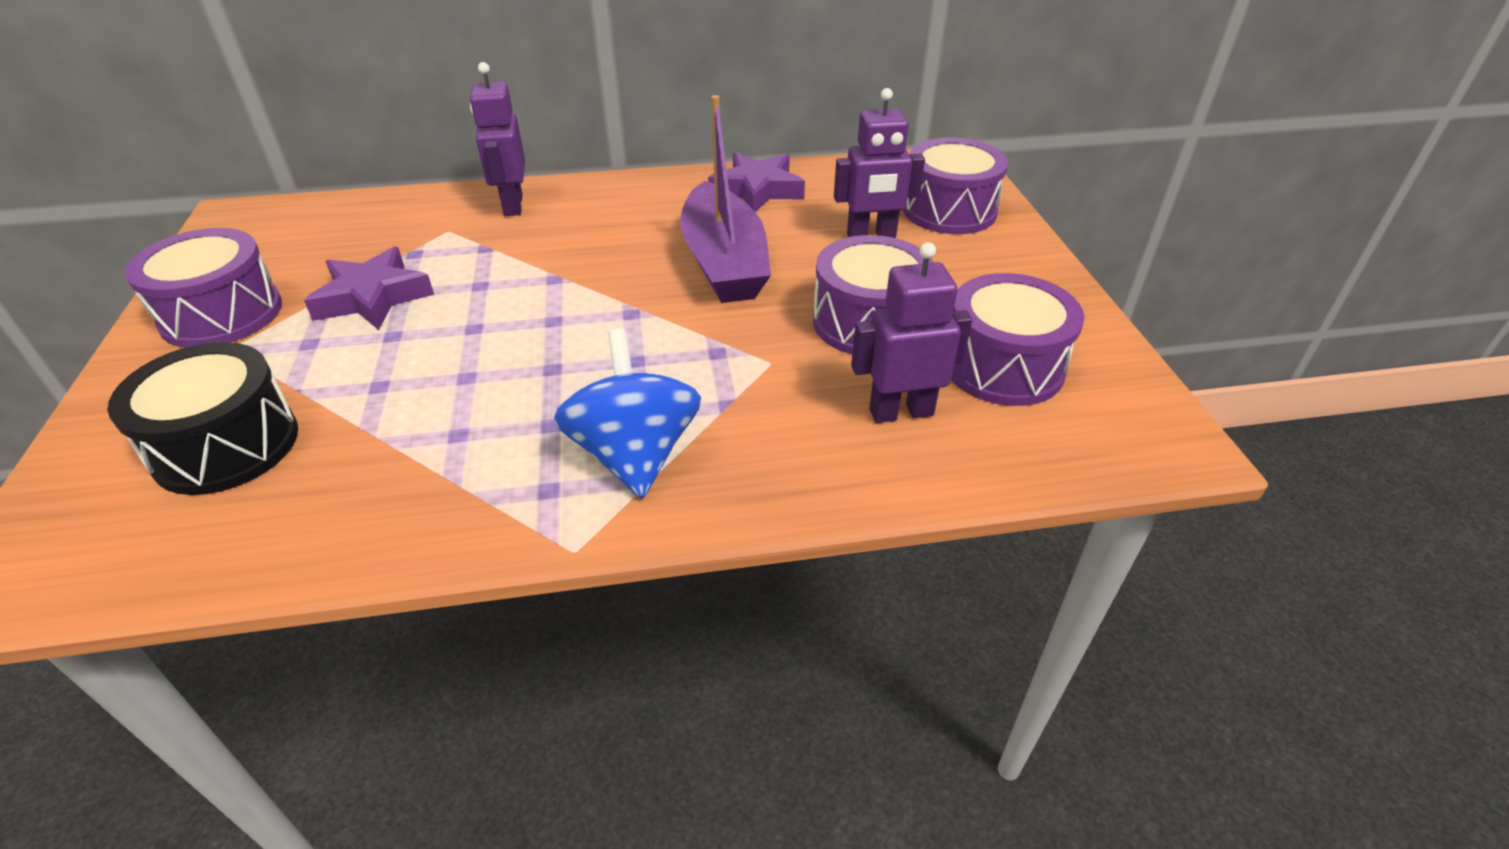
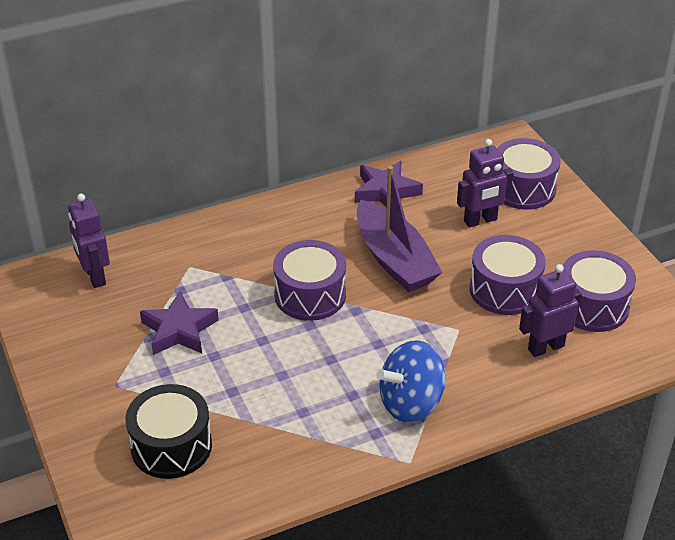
camera: 15 degrees left, 0 degrees up
purple drum [125,228,282,348] -> purple drum moved to [273,240,346,321]
purple robot [470,62,525,216] -> purple robot moved to [68,194,110,288]
blue spinning top [554,329,701,498] -> blue spinning top turned 90 degrees counterclockwise [376,340,445,423]

